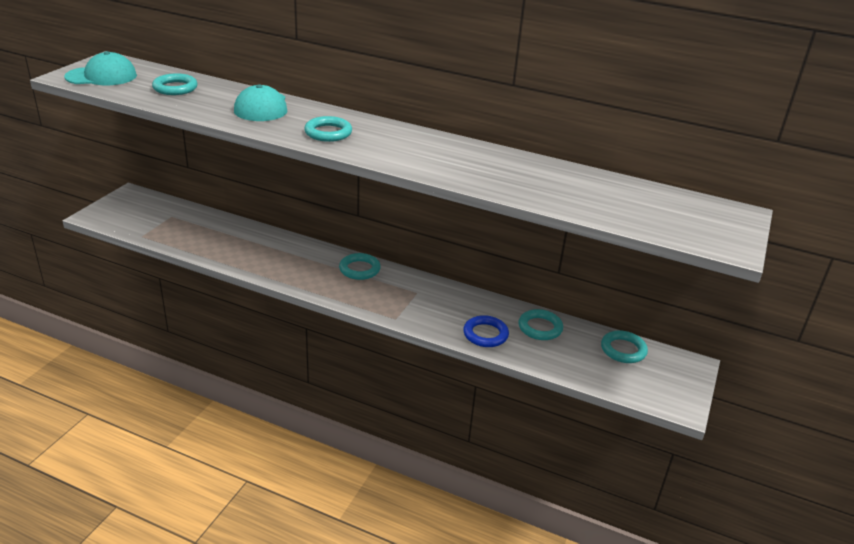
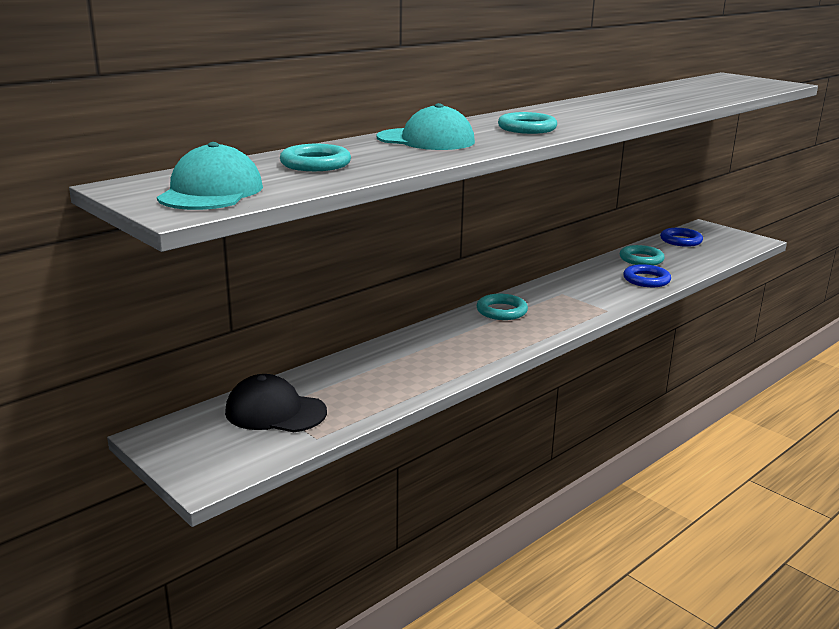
camera: 65 degrees left, 10 degrees down
turquoise ring [601,330,648,363] -> blue ring [660,228,703,247]
none -> black cap [225,374,327,432]

